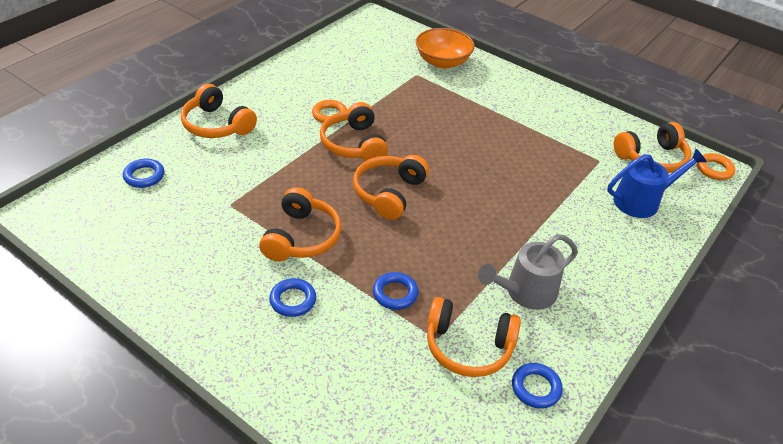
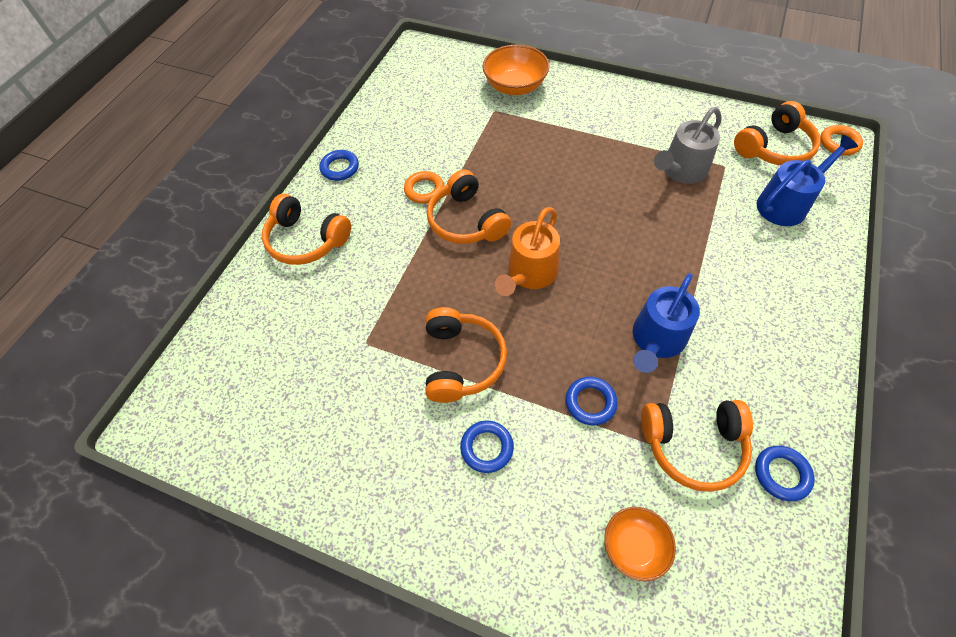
camera: 10 degrees left, 15 degrees up
blue ring [123,159,164,188] -> blue ring moved to [320,150,359,181]
orange headphones [353,155,429,220] -> orange watering can [495,207,560,296]
grey watering can [478,234,578,310] -> grey watering can moved to [654,107,722,184]
none -> orange bowl [605,507,676,581]
none -> blue watering can [633,273,700,373]

